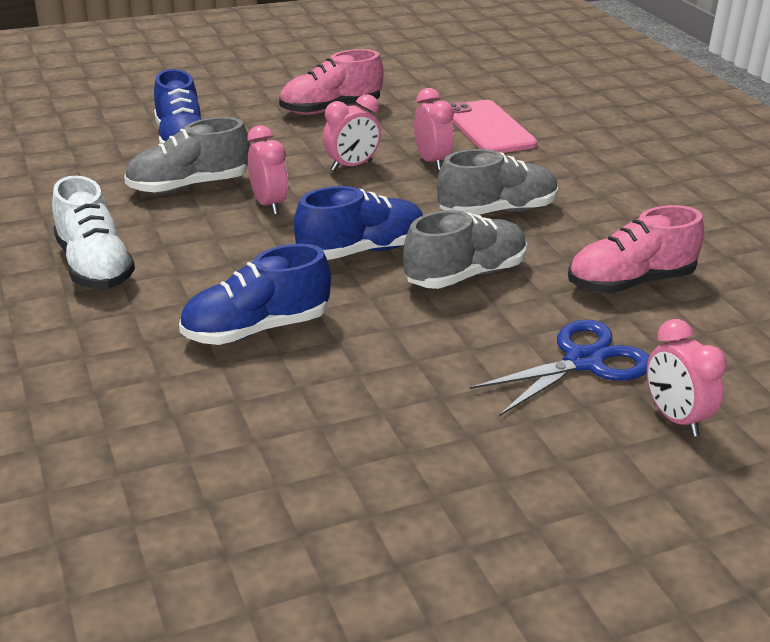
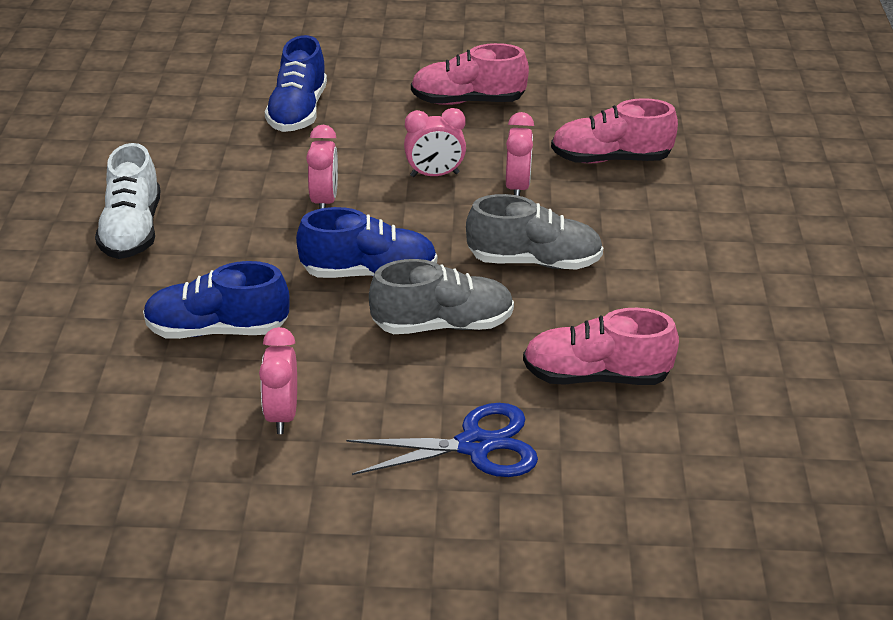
camera: 25 degrees right, 5 degrees up
grey shoe [124,117,250,194] -> none
pink phone [450,100,537,153] -> pink shoe [551,98,678,163]
pink clock [647,319,727,437] -> pink clock moved to [259,327,297,434]

